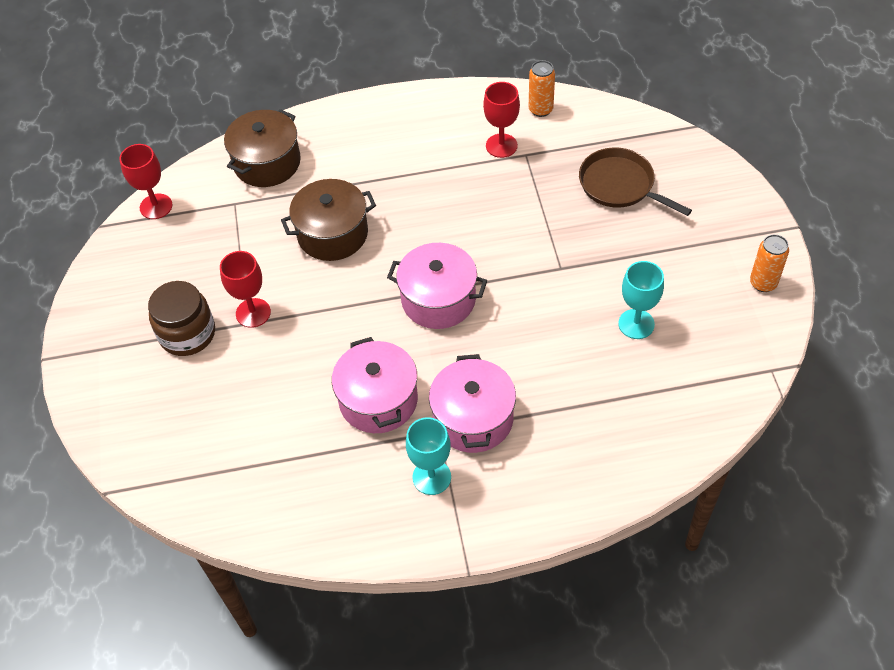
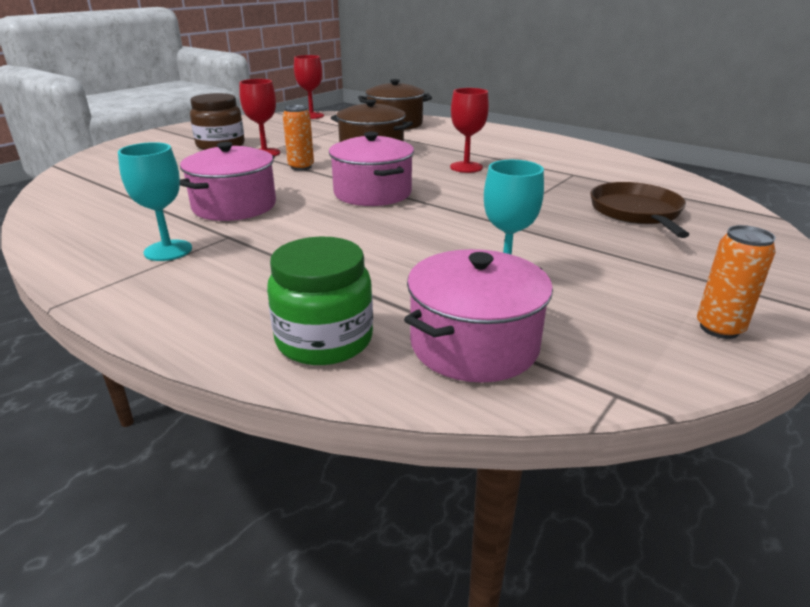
camera: 45 degrees right, 25 degrees down
pink pot [429,354,516,453] -> pink pot moved to [404,249,553,383]
red goblet [483,82,520,158] -> red goblet moved to [450,88,489,173]
orange can [529,60,555,117] -> orange can moved to [283,105,314,171]
none -> green jar [267,236,373,365]

